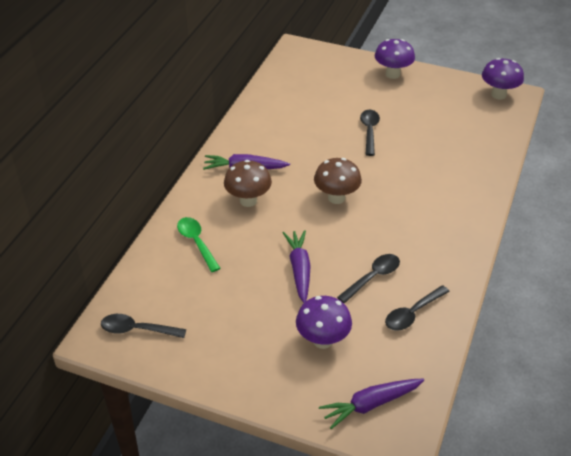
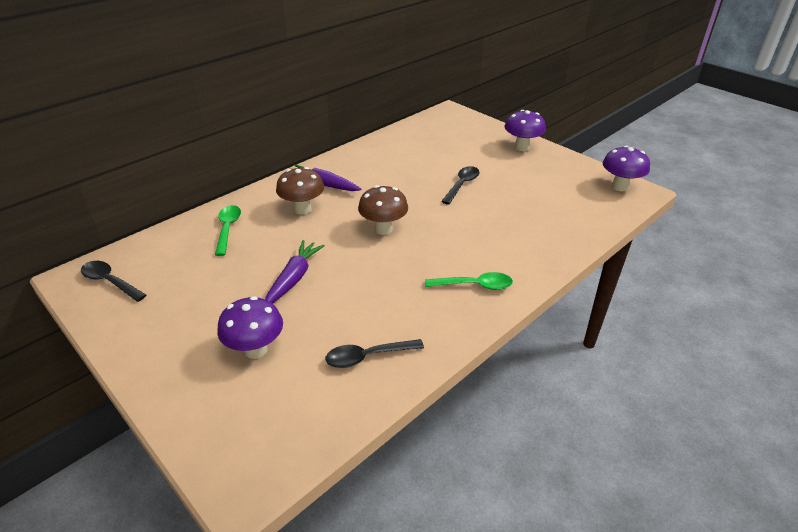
camera: 25 degrees right, 5 degrees down
purple carrot [319,379,424,429] -> none
black spoon [337,254,400,303] -> none
none -> green spoon [425,272,513,290]

